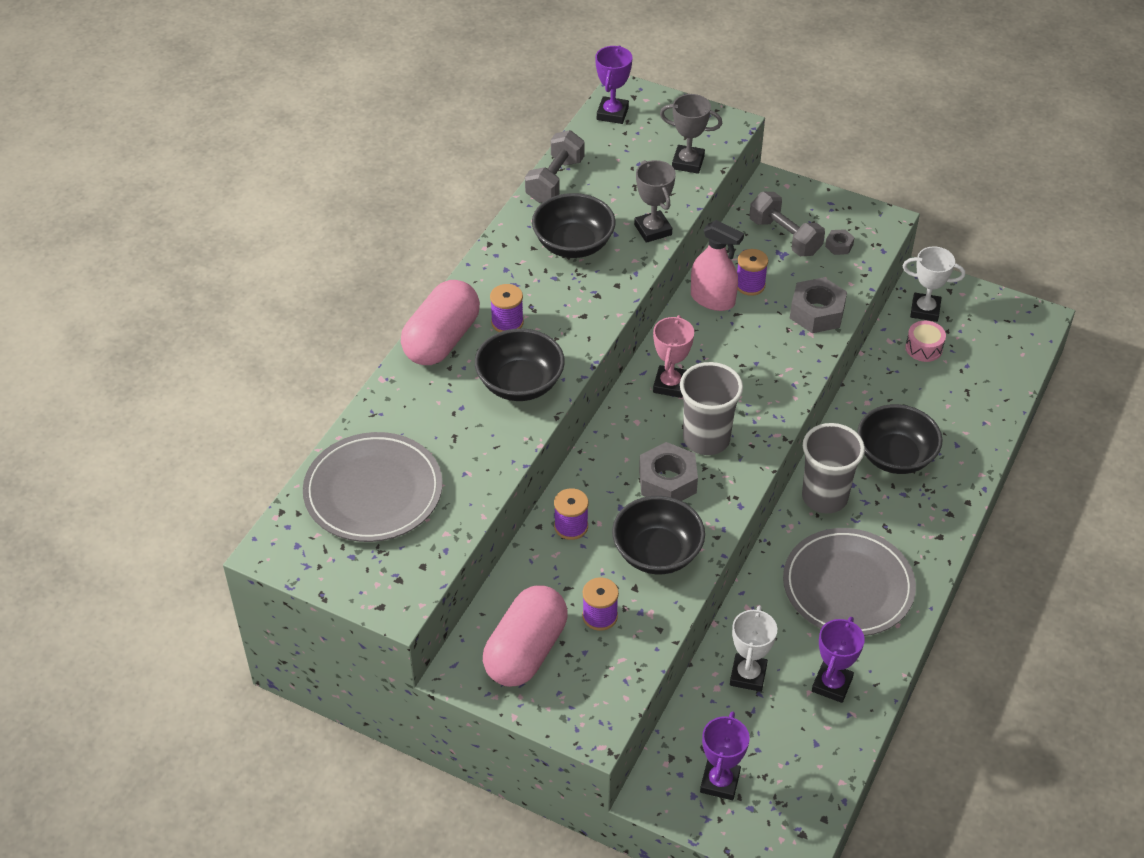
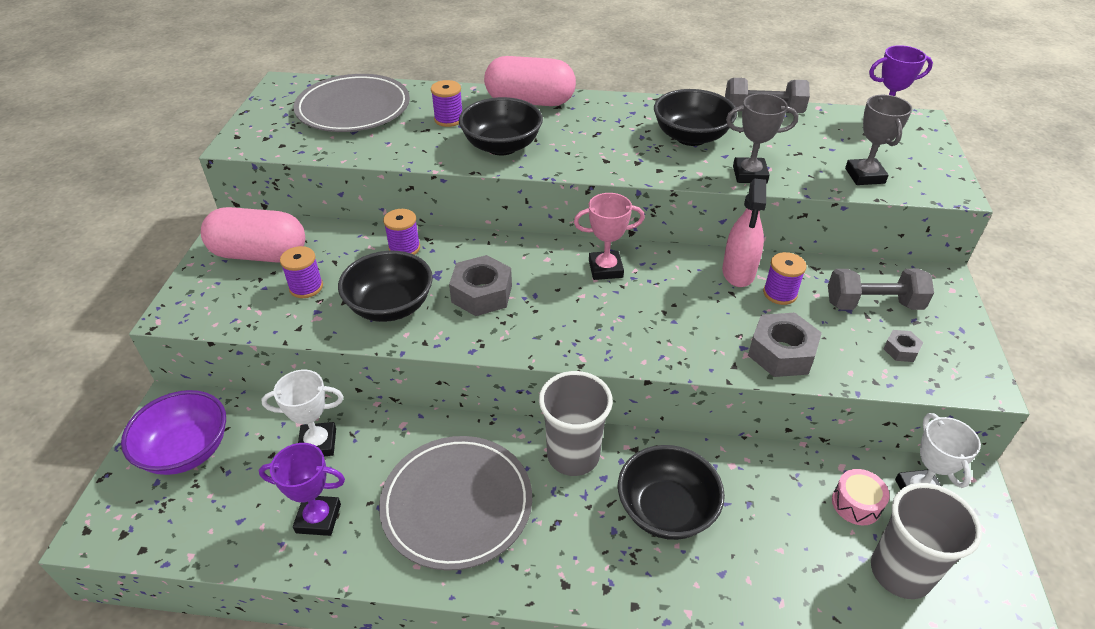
camera: 70 degrees right, 5 degrees down
purple spool [490,284,524,332] -> purple spool moved to [431,80,462,127]
grey trophy [634,160,676,243] -> grey trophy turned 45 degrees clockwise [726,93,798,183]
grey cup [680,362,743,455] -> grey cup moved to [871,483,982,599]
purple trophy [700,711,750,800] -> purple bowl [121,390,226,475]
grey dumbbell [749,192,825,256] -> grey dumbbell turned 60 degrees clockwise [828,269,934,310]

